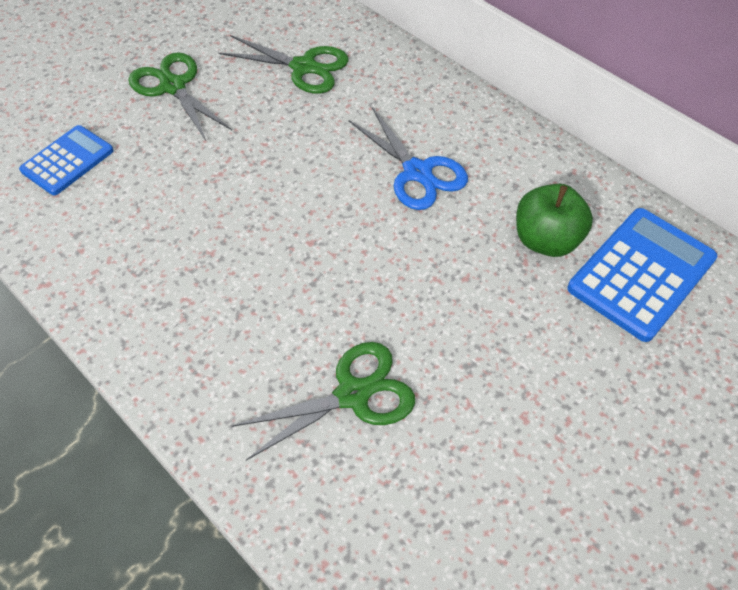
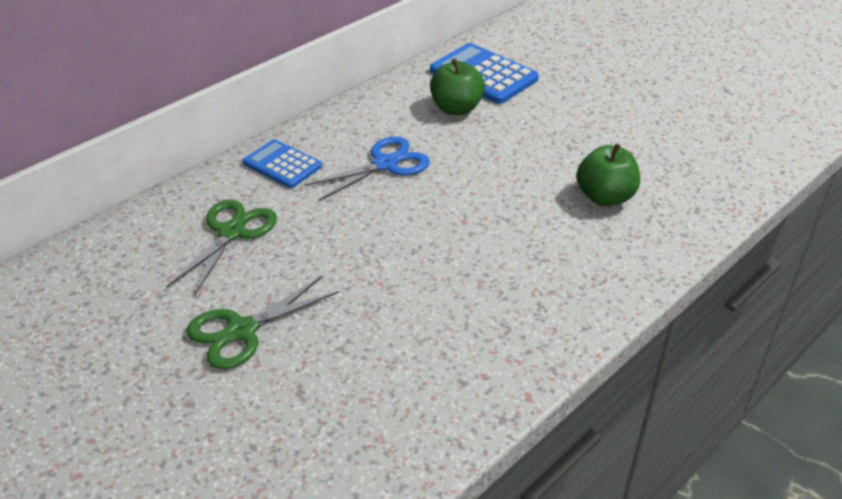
camera: 90 degrees left, 15 degrees down
blue calculator [19,125,114,195] -> blue calculator moved to [243,139,322,188]
green scissors [232,342,415,460] -> green apple [577,144,640,206]

